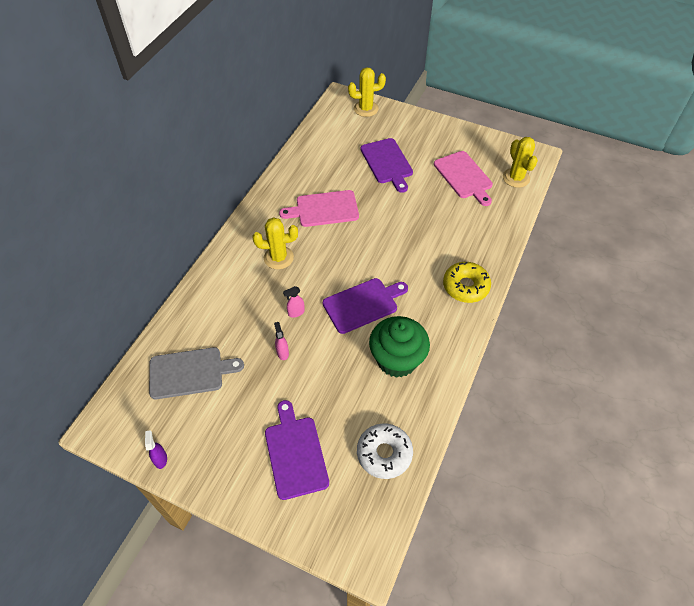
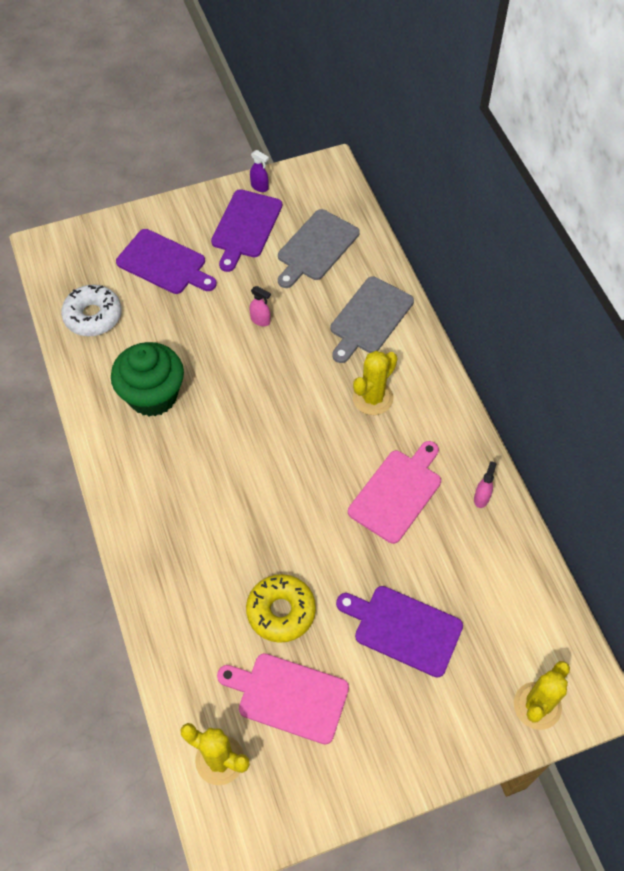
camera: 135 degrees right, 5 degrees up
pink spray bottle [283,286,305,318] -> pink spray bottle moved to [474,461,496,508]
purple cutting board [323,278,408,334] -> purple cutting board moved to [211,189,282,272]
yellow donut [443,262,491,303] -> yellow donut moved to [246,574,316,643]
none -> grey cutting board [331,277,414,363]

